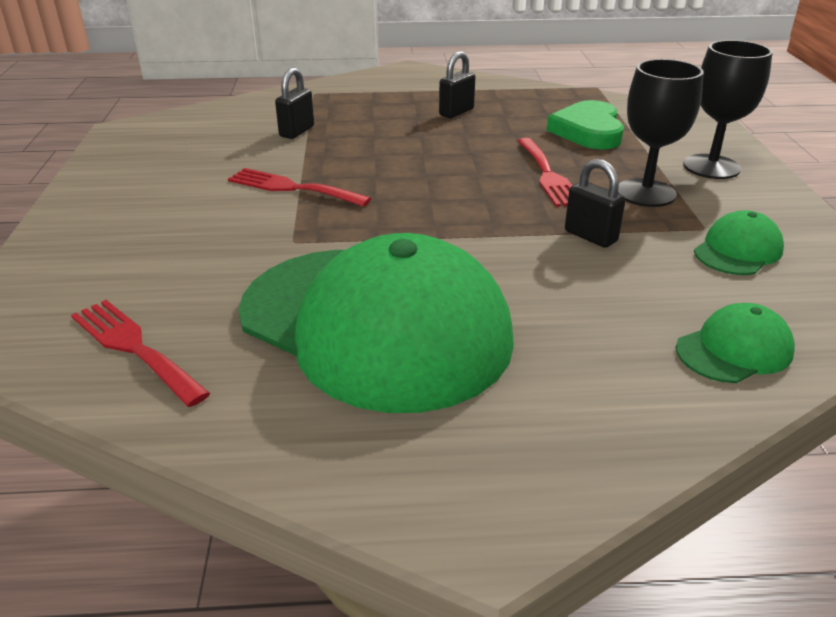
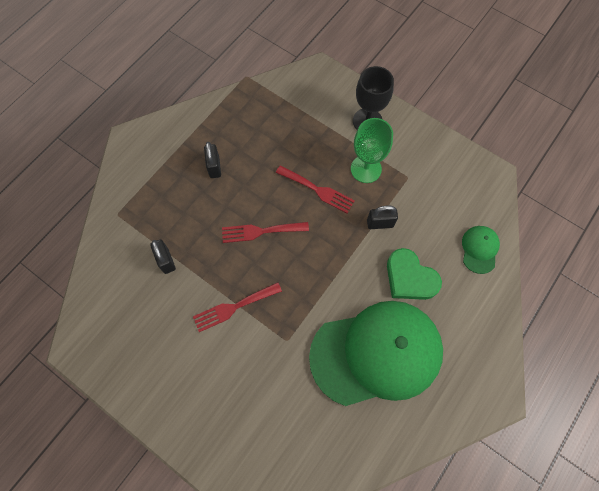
camera: 50 degrees left, 35 degrees up
red fork [71,300,210,407] -> red fork moved to [222,222,309,243]
green heart [547,100,624,149] -> green heart moved to [387,248,442,300]
black goblet [618,59,704,207] -> green goblet [351,118,393,183]
green cap [694,210,784,275] -> none

